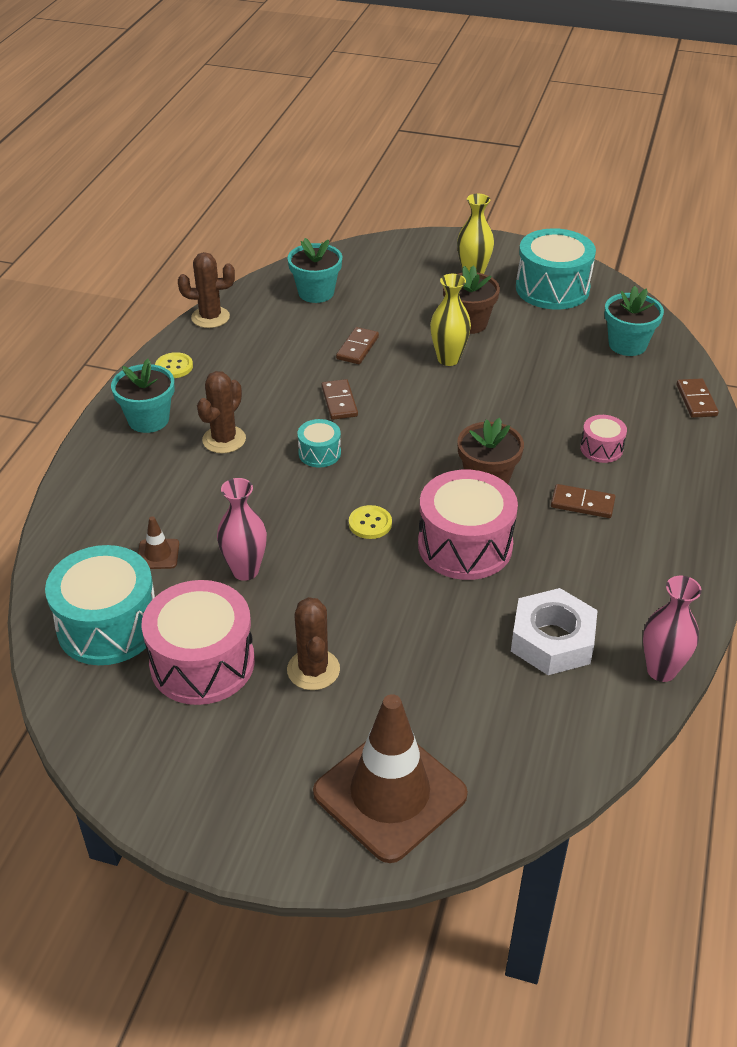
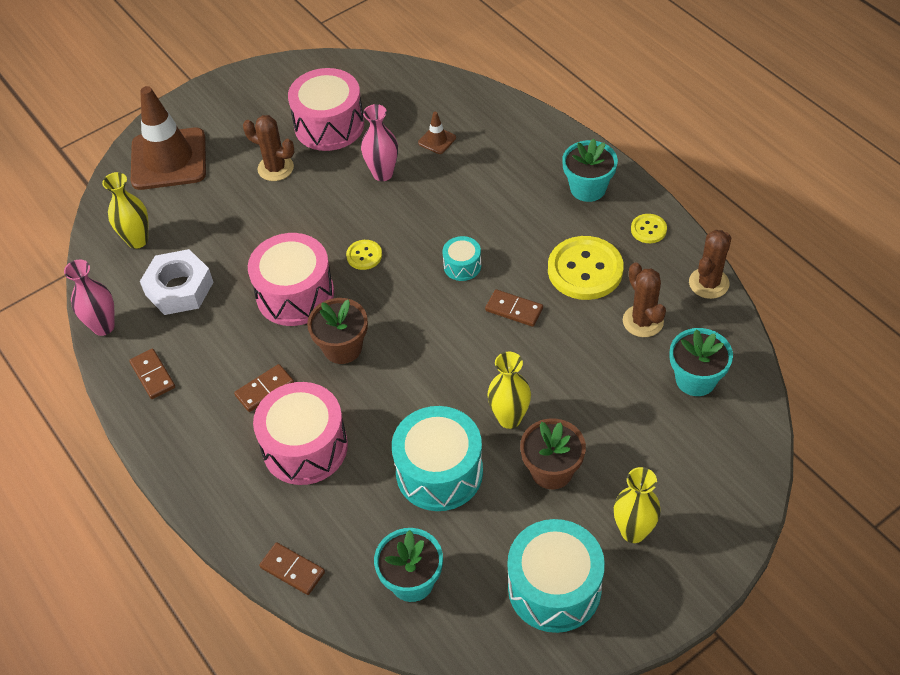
camera: 130 degrees right, 10 degrees up
turquoise drum [45,545,155,665] -> turquoise drum moved to [392,406,483,511]
brown cactus [197,371,246,453] -> brown cactus moved to [623,262,666,337]
brown domino [336,327,379,364] -> brown domino moved to [129,348,175,399]
pink drum [580,415,627,463] -> pink drum [253,382,348,485], size x2.05
none -> yellow vase [102,172,148,249]
none -> yellow button [548,236,624,300]

